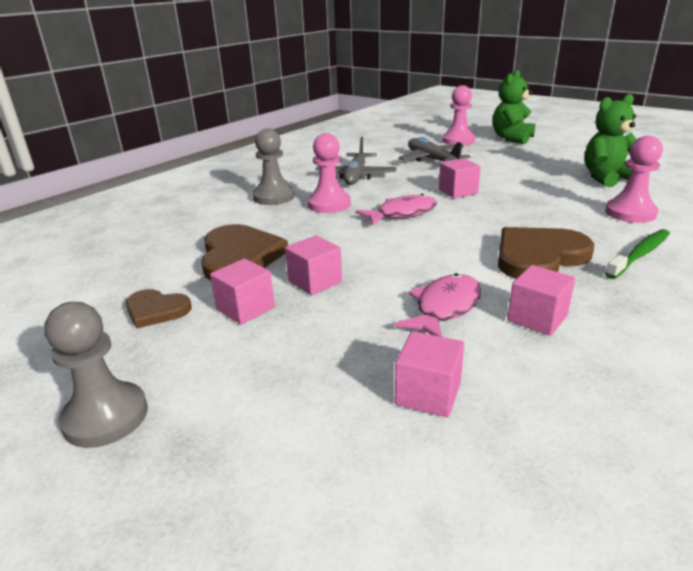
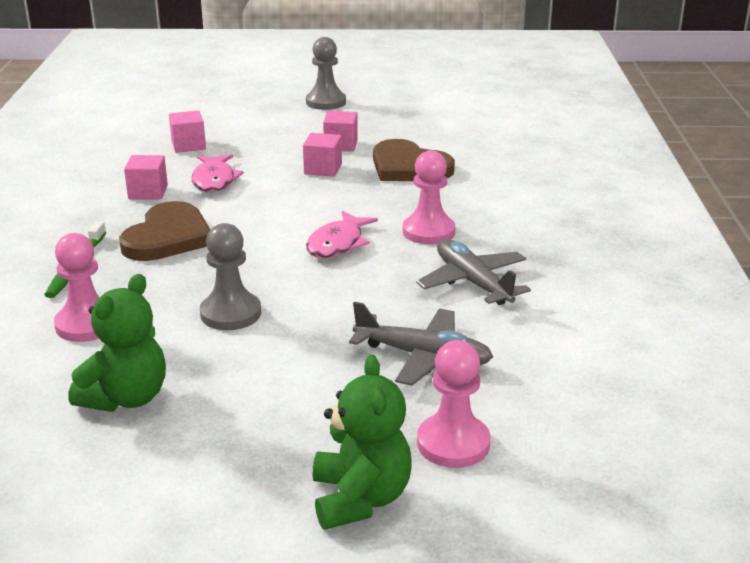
camera: 140 degrees right, 0 degrees up
brown heart [126,289,192,329] -> none
grey pawn [253,129,295,205] -> grey pawn moved to [200,223,261,330]
pink cube [439,158,481,198] -> none

